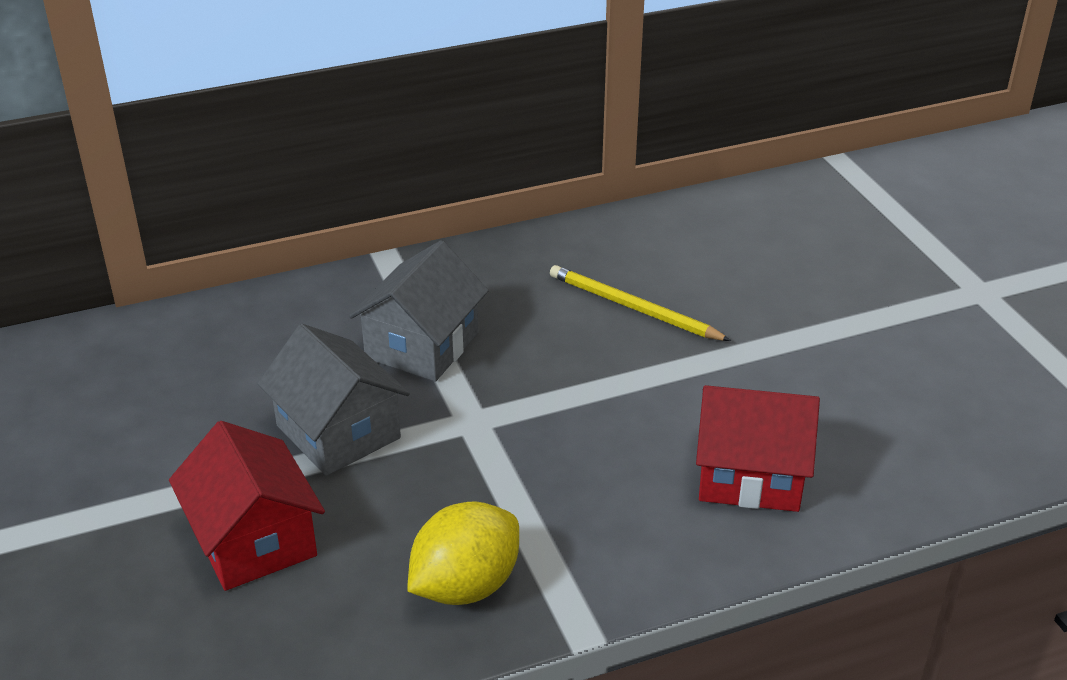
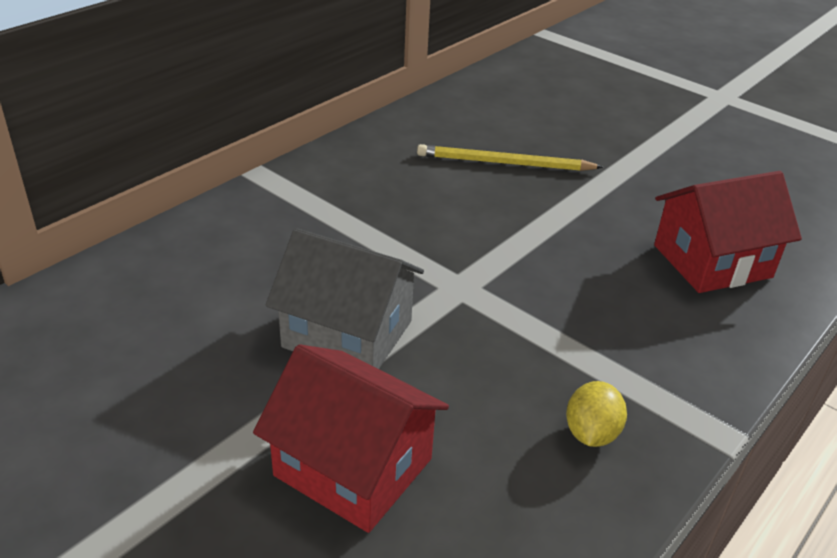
camera: 30 degrees left, 0 degrees up
grey house [349,240,489,382] -> none
yellow lemon [407,501,519,605] -> yellow lemon [566,381,627,447], size x0.58

